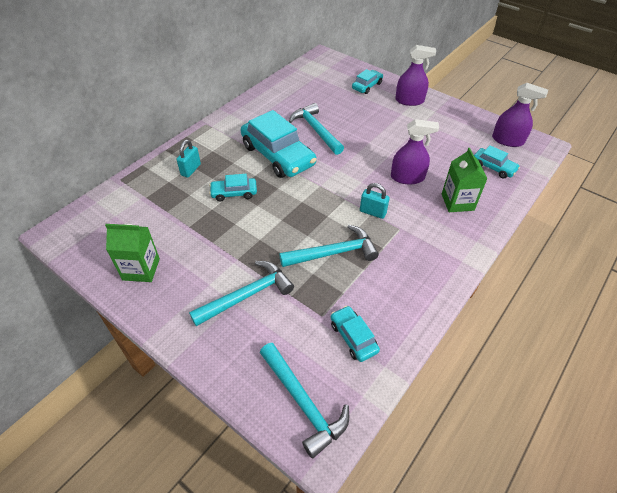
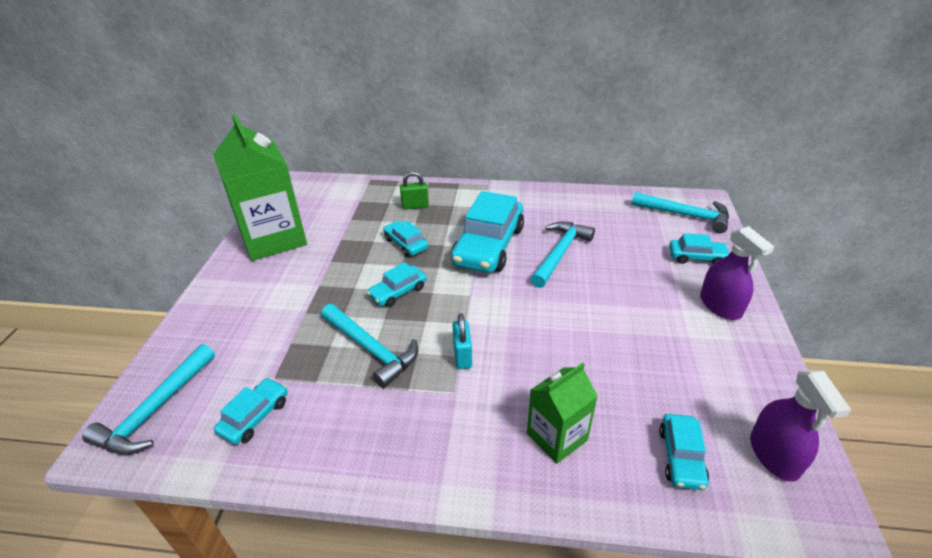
camera: 60 degrees right, 10 degrees down
green carton [105,223,160,282] -> green carton [213,114,307,261], size x1.86
turquoise padlock [177,140,201,178] -> green padlock [400,171,429,210]
turquoise hammer [189,261,294,326] -> turquoise hammer moved to [631,192,729,233]
purple spray bottle [391,119,439,184] -> none
none -> turquoise car [367,262,427,307]

